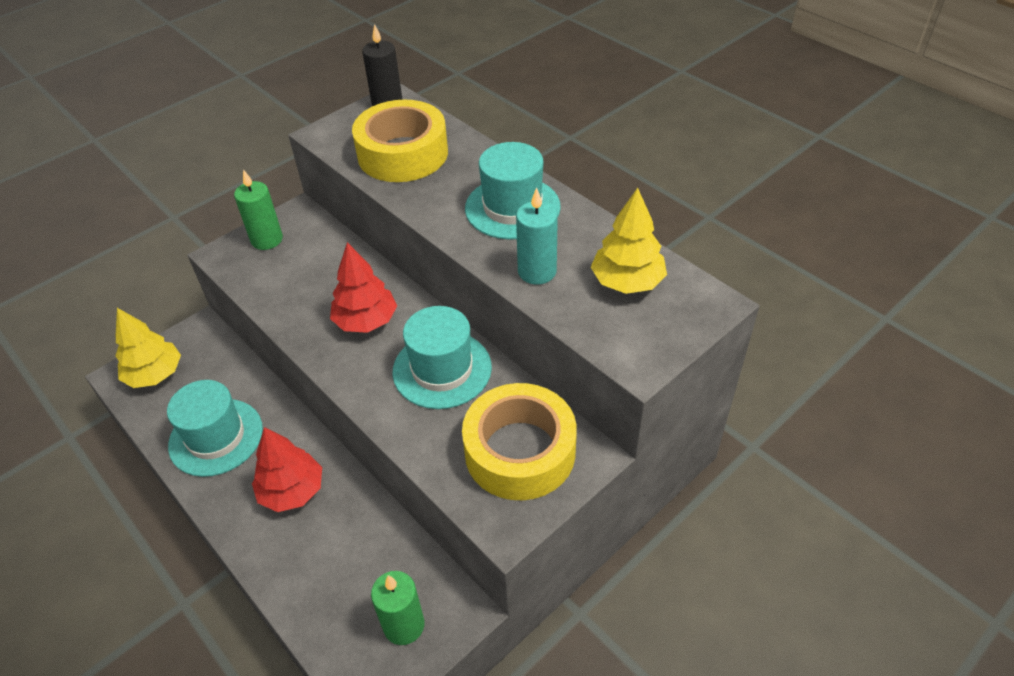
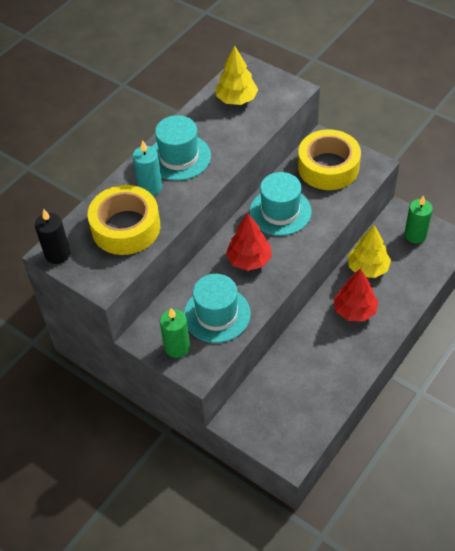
camera: 100 degrees left, 5 degrees up
yellow tree [115,308,181,388] -> yellow tree moved to [348,225,391,278]
turquoise hat [167,380,263,477] -> turquoise hat moved to [184,274,251,343]
turquoise candle [516,187,558,285] -> turquoise candle moved to [132,140,162,196]

